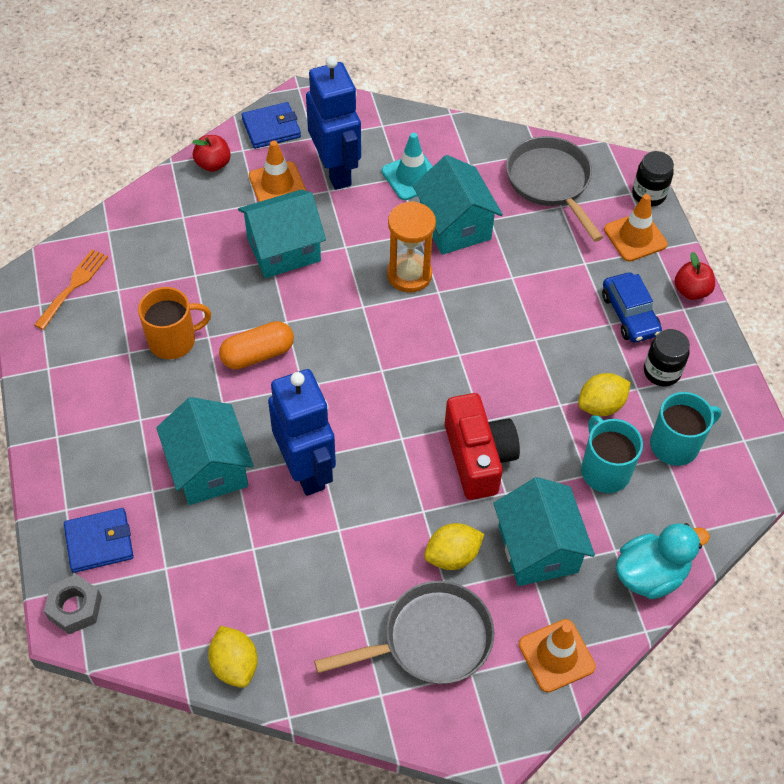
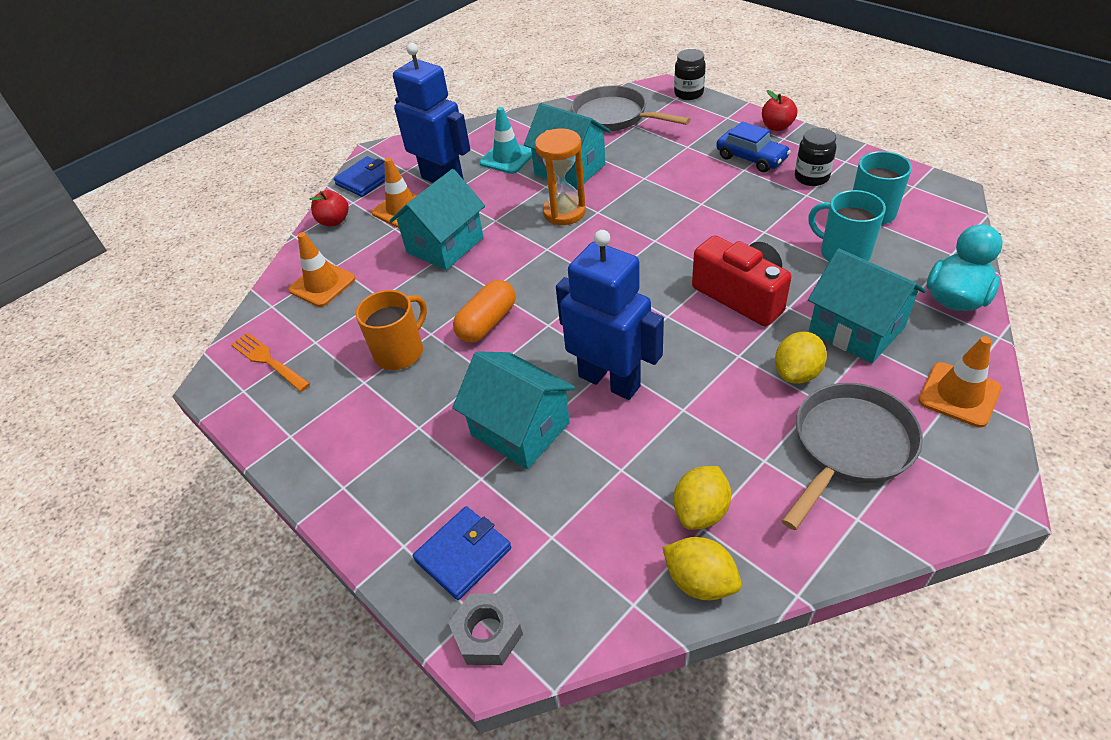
camera: 25 degrees left, 10 degrees down
orange fork [34,249,108,330] -> orange fork turned 45 degrees counterclockwise [231,332,310,392]
yellow lemon [578,373,631,416] -> yellow lemon moved to [674,466,731,530]
orange traffic cone [604,194,668,262] -> orange traffic cone moved to [288,232,356,307]

